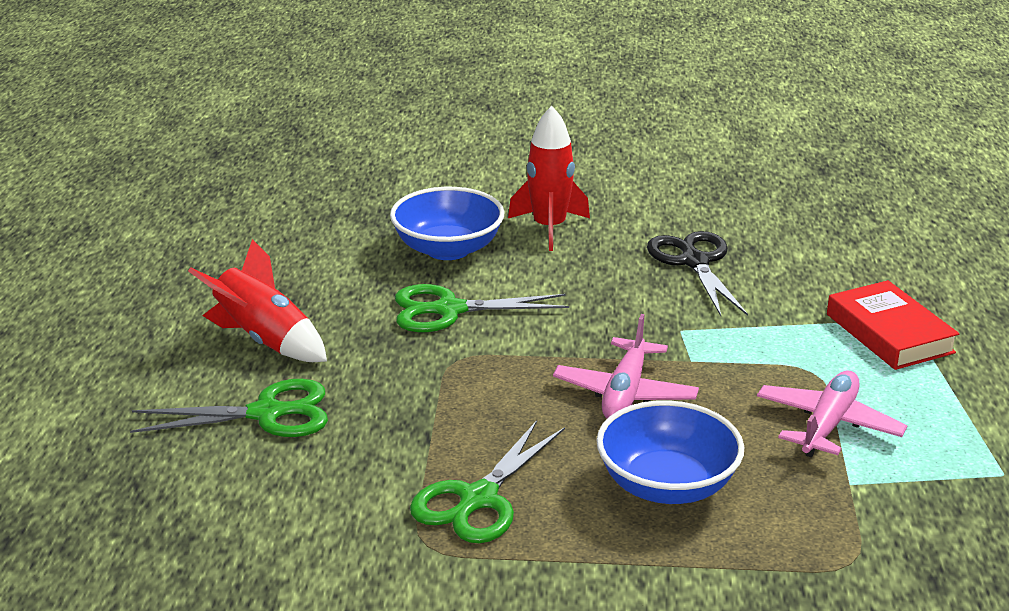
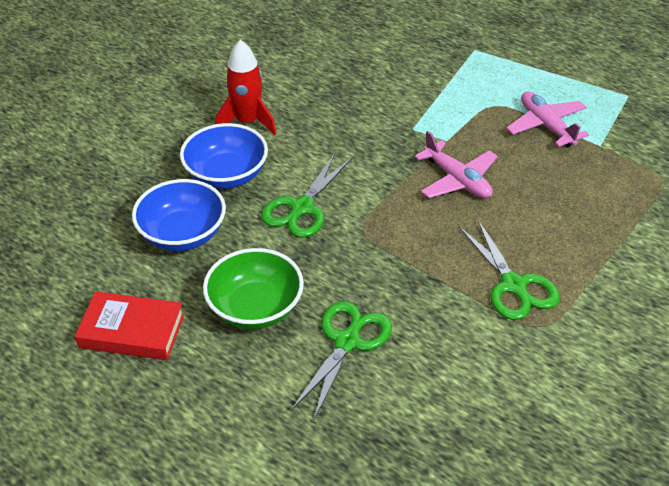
camera: 55 degrees left, 15 degrees up
red rocket [188,239,327,362] -> green bowl [203,248,304,329]
blue bowl [596,400,744,504] -> blue bowl moved to [132,179,226,251]
black scissors [647,231,748,316] -> none
red book [827,280,959,370] -> red book moved to [75,291,184,360]

